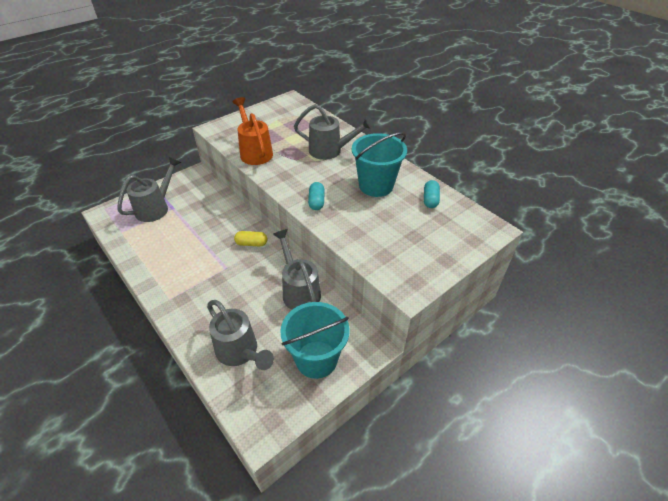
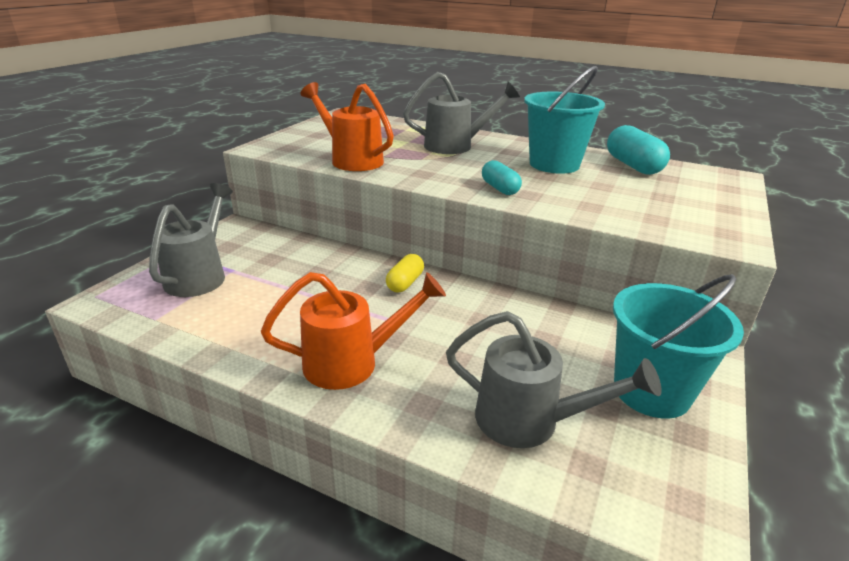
camera: 25 degrees left, 15 degrees down
yellow capsule [234,231,267,246] -> yellow capsule turned 45 degrees counterclockwise [386,254,424,292]
grey watering can [273,229,321,310] -> none
turquoise capsule [424,180,440,208] -> turquoise capsule [607,125,670,175], size x1.61
none -> orange watering can [261,272,446,390]

